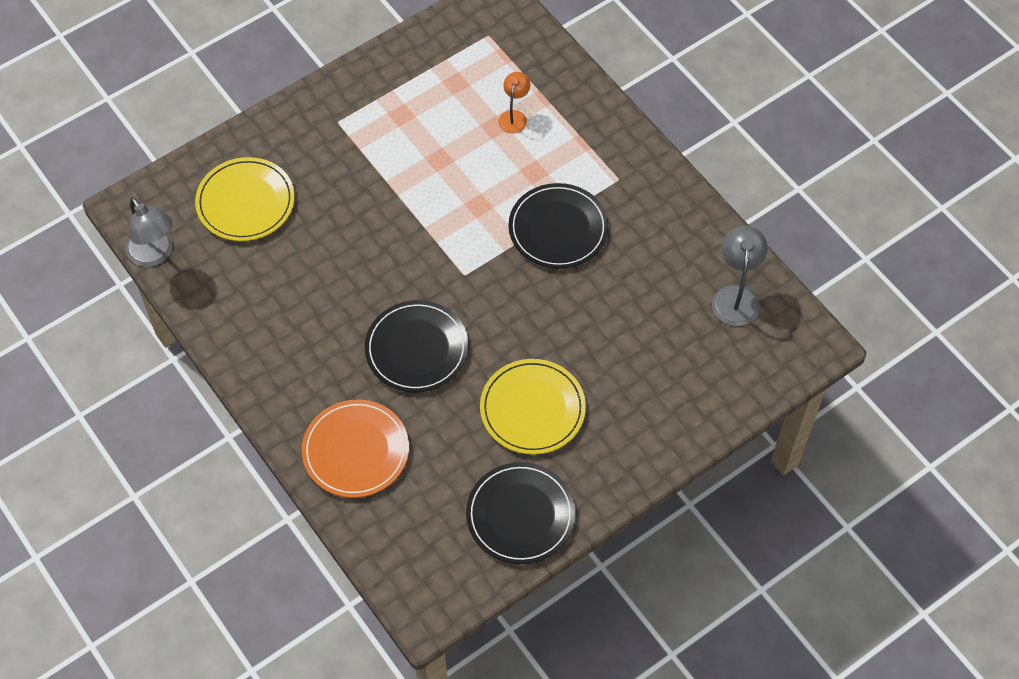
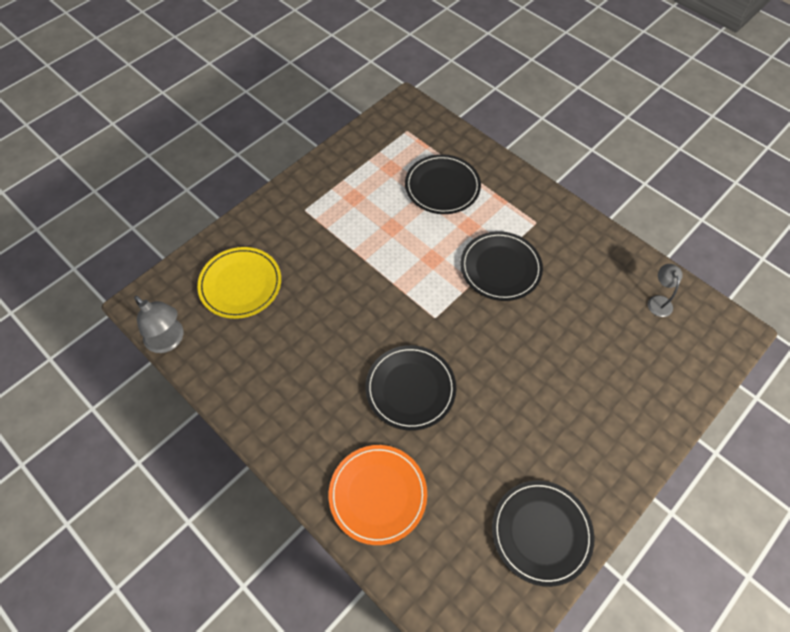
camera: 10 degrees left, 0 degrees up
yellow plate [480,359,586,455] -> none
orange lamp [499,72,530,134] -> black plate [405,154,481,214]
grey lamp [712,226,768,326] -> grey lamp [648,264,683,317], size x0.64

